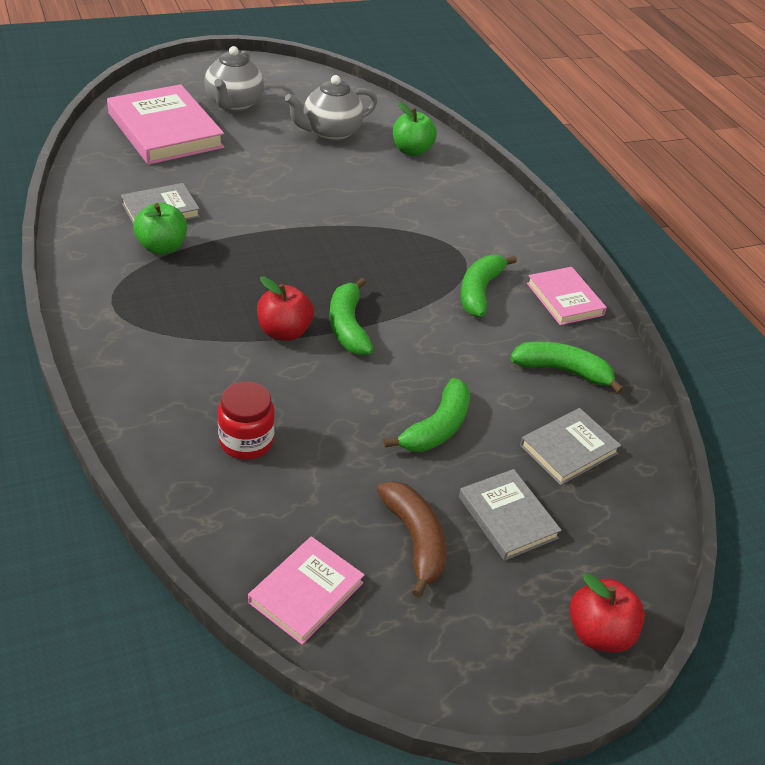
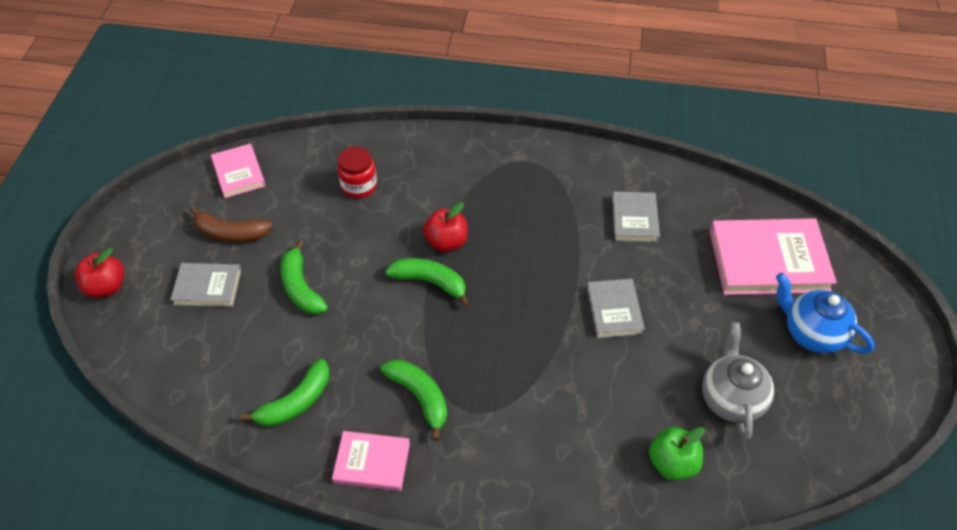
camera: 125 degrees right, 10 degrees up
green apple [133,202,187,255] -> none
grey teapot [204,46,264,112] -> blue teapot [776,273,875,354]
grey book [520,408,621,485] -> grey book moved to [587,279,645,338]

